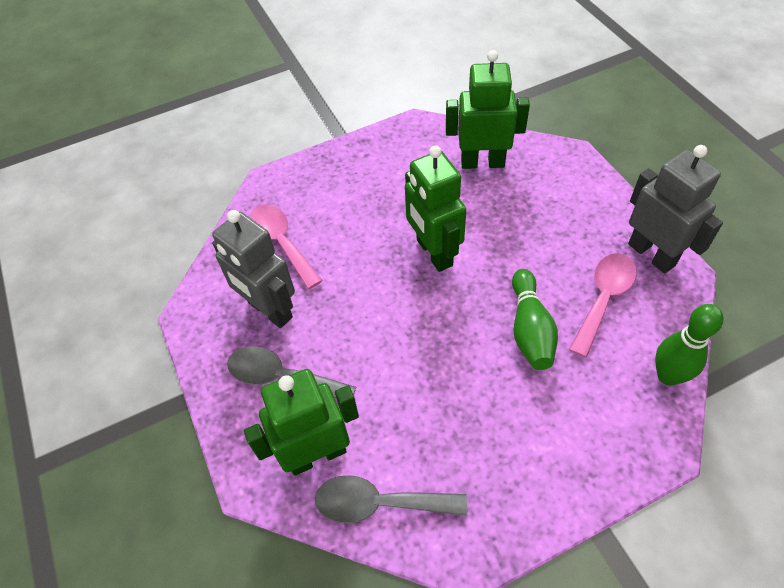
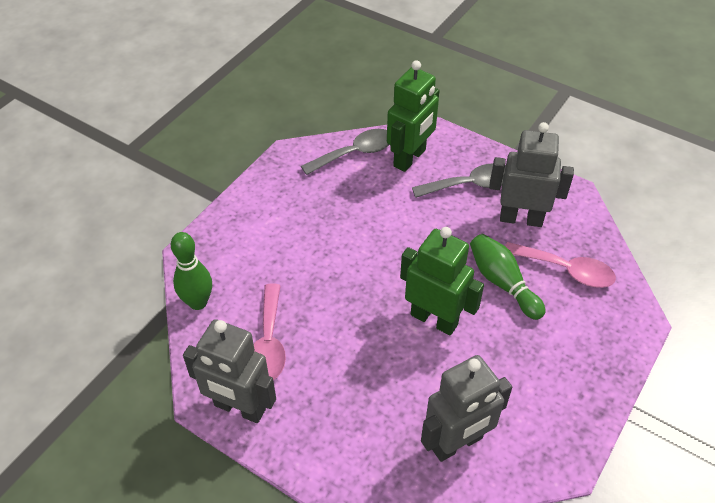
camera: 145 degrees right, 5 degrees down
green robot [446,50,530,169] -> grey robot [421,355,512,462]
green bowling pin [512,269,558,370] -> green bowling pin moved to [470,234,546,320]

